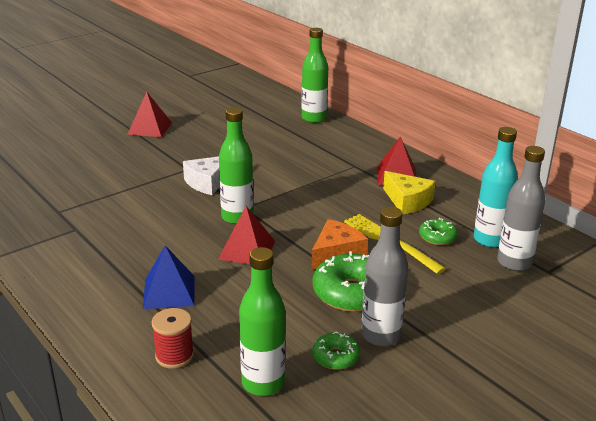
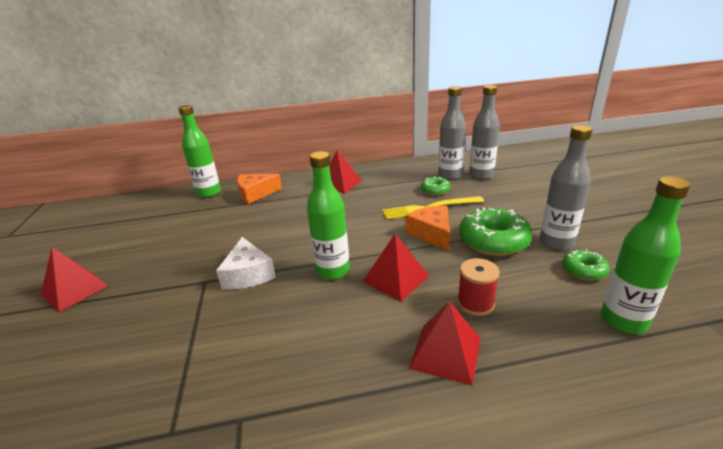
camera: 60 degrees left, 0 degrees up
blue pyramid [143,245,195,309] -> red pyramid [409,301,481,385]
red spool [152,308,194,369] -> red spool moved to [457,258,500,316]
yellow cheese [383,171,436,214] -> none
turquoise bottle [474,127,518,248] -> grey bottle [438,86,466,180]
none -> orange cheese [237,174,282,204]

